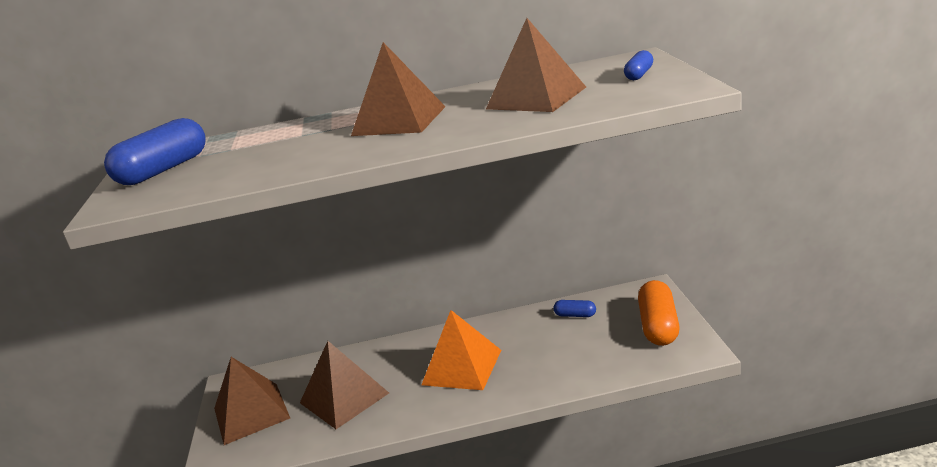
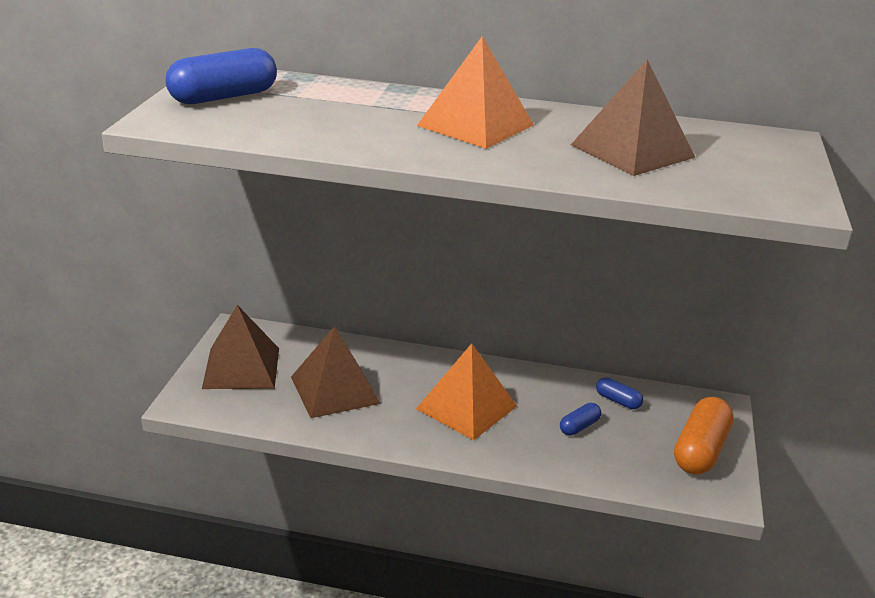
camera: 15 degrees right, 5 degrees up
brown pyramid [351,42,446,136] -> orange pyramid [417,36,534,149]
blue capsule [624,50,653,80] -> blue capsule moved to [560,403,601,436]

